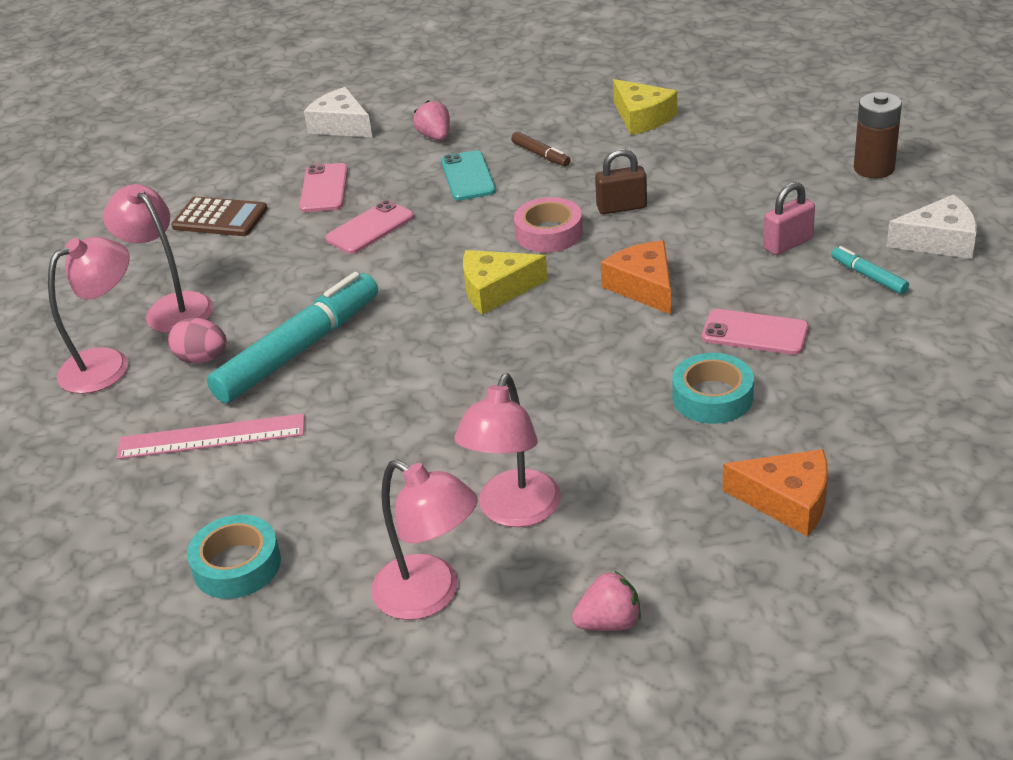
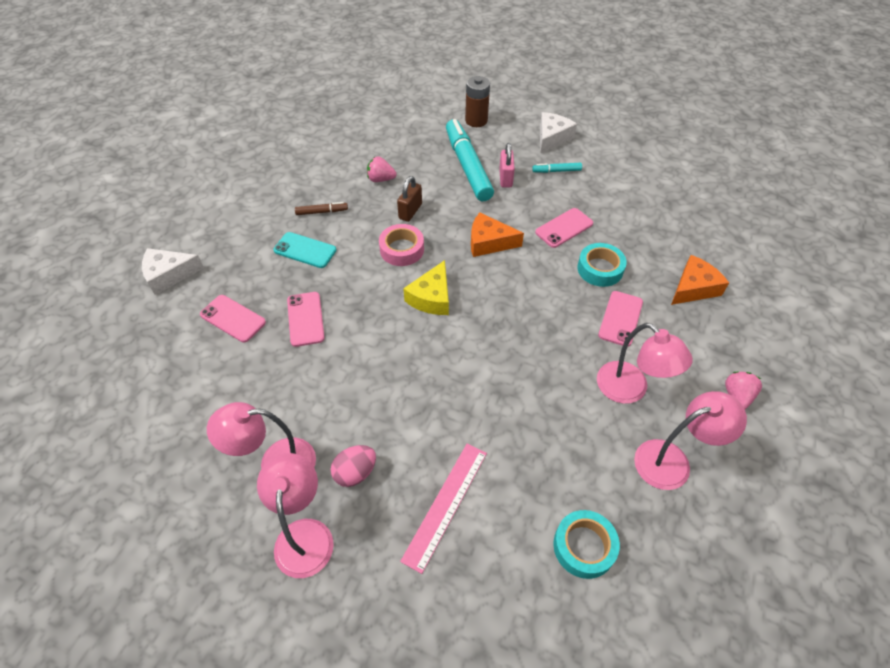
camera: 60 degrees left, 15 degrees up
brown calculator [171,196,267,236] -> none
turquoise marker [207,272,378,403] -> turquoise marker moved to [446,119,494,201]
pink strawberry [413,100,450,140] -> pink strawberry moved to [367,157,396,182]
yellow cheese [613,79,677,135] -> none
none -> pink phone [598,291,643,347]

